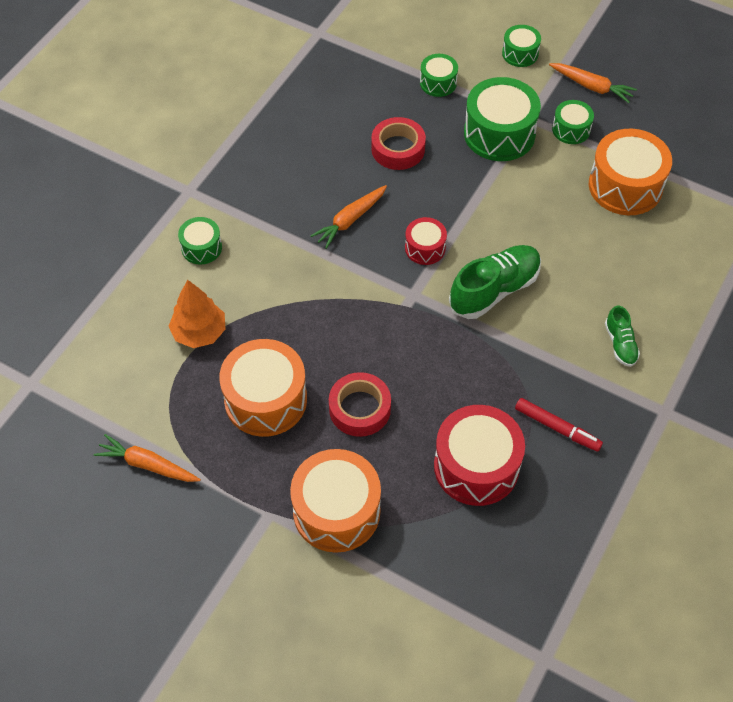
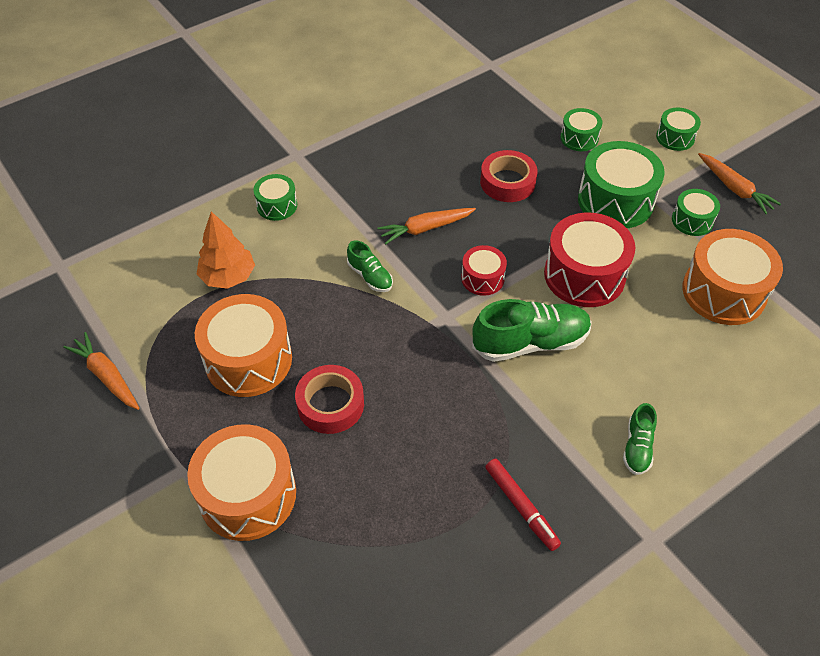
camera: 25 degrees right, 5 degrees down
red drum [434,405,525,506] -> red drum moved to [544,213,635,307]
none -> green shoe [347,240,393,292]

